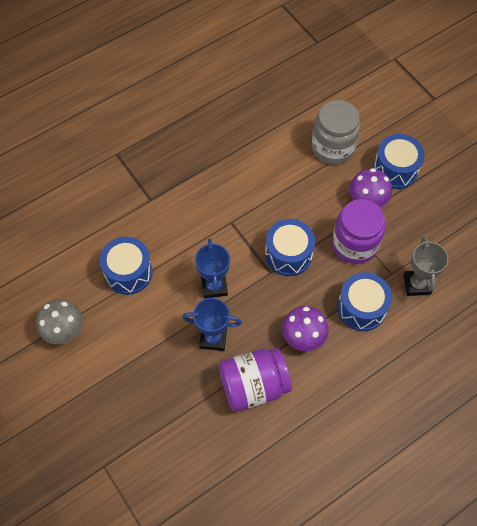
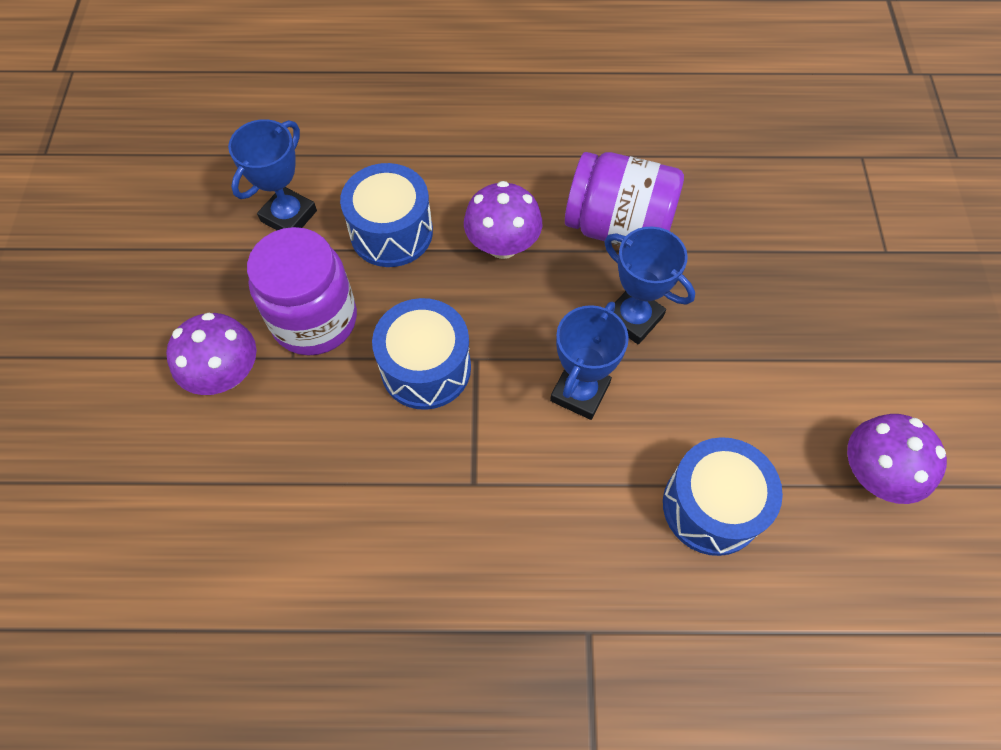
camera: 145 degrees left, 0 degrees up
grey mushroom [36,299,83,344] -> purple mushroom [847,414,947,504]
grey jar [312,100,360,164] -> none
blue drum [373,134,425,189] -> none
grey trophy [403,237,449,296] -> blue trophy [228,119,317,230]

